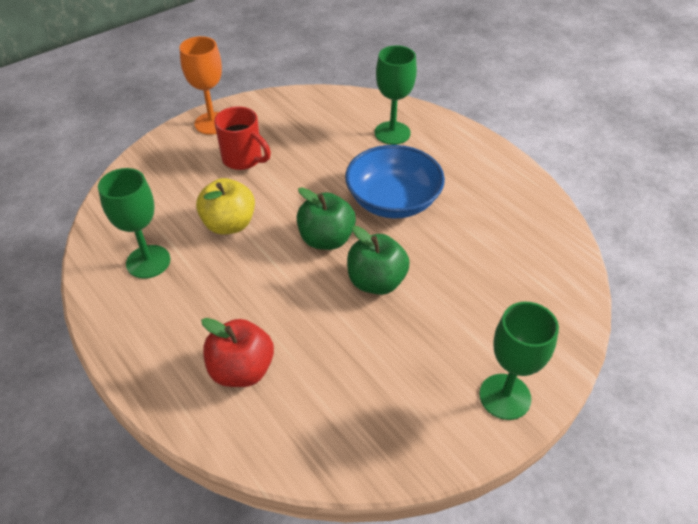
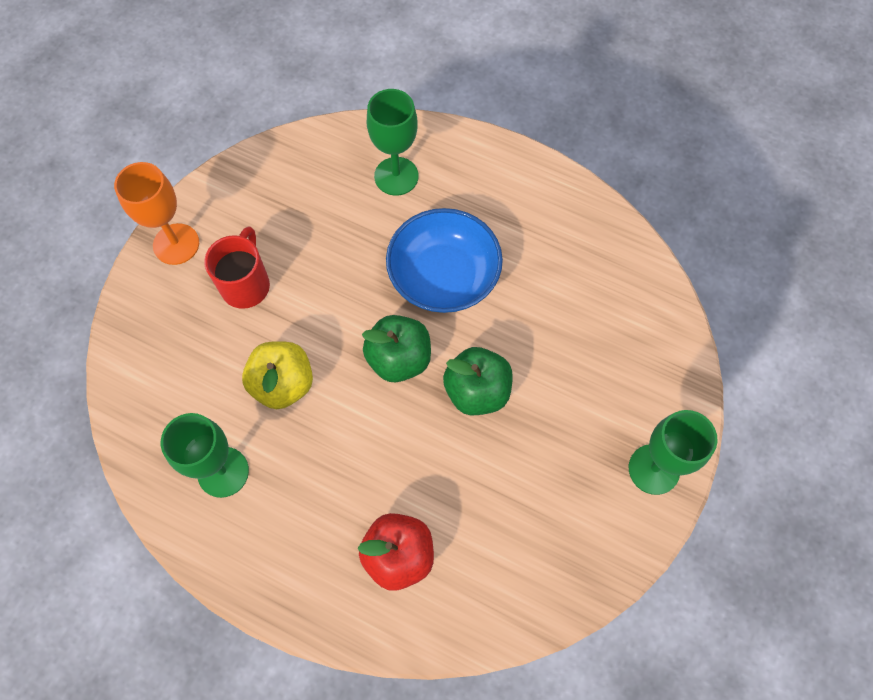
camera: 25 degrees left, 20 degrees up
red mug [214,106,271,170] -> red mug turned 90 degrees counterclockwise [204,226,270,309]

